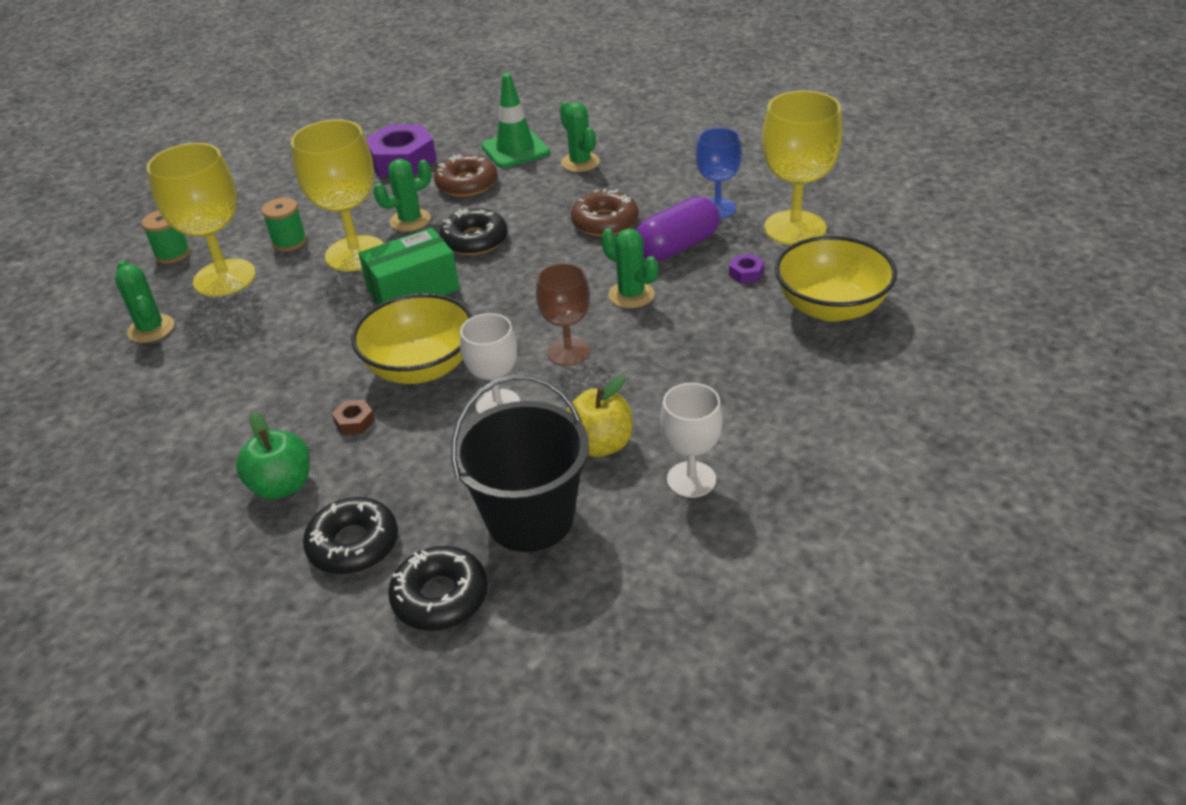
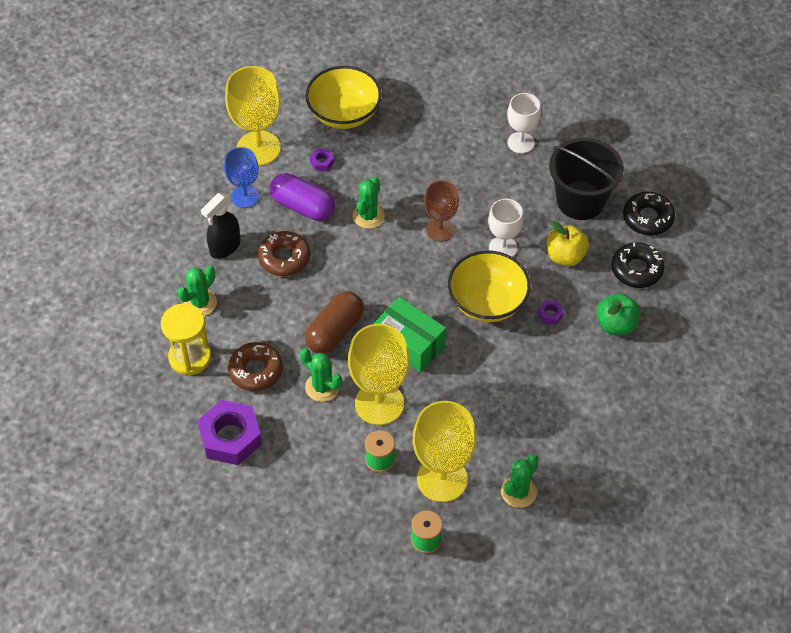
camera: 115 degrees left, 15 degrees up
brown nut [332,400,375,435] -> purple nut [537,300,564,325]
black donut [439,208,508,255] -> brown capsule [305,291,364,354]
green traffic cone [481,73,550,168] -> yellow hourglass [161,303,211,376]
yellow apple [566,376,633,457] -> yellow apple moved to [547,221,589,266]
none -> black spray bottle [201,193,240,259]

